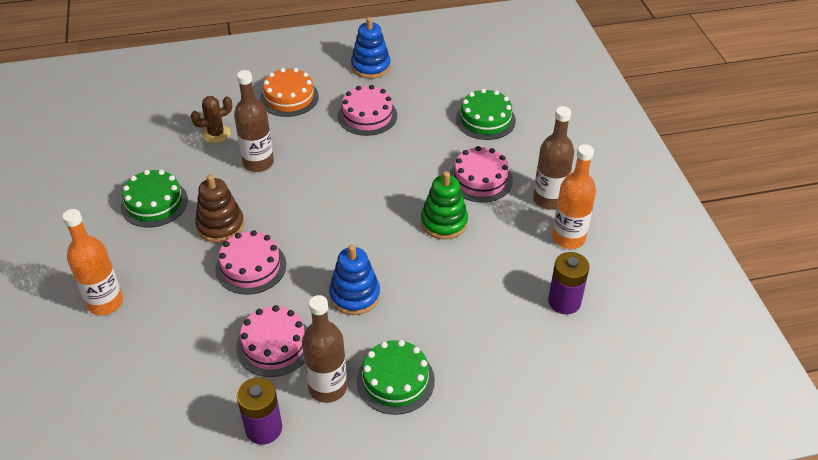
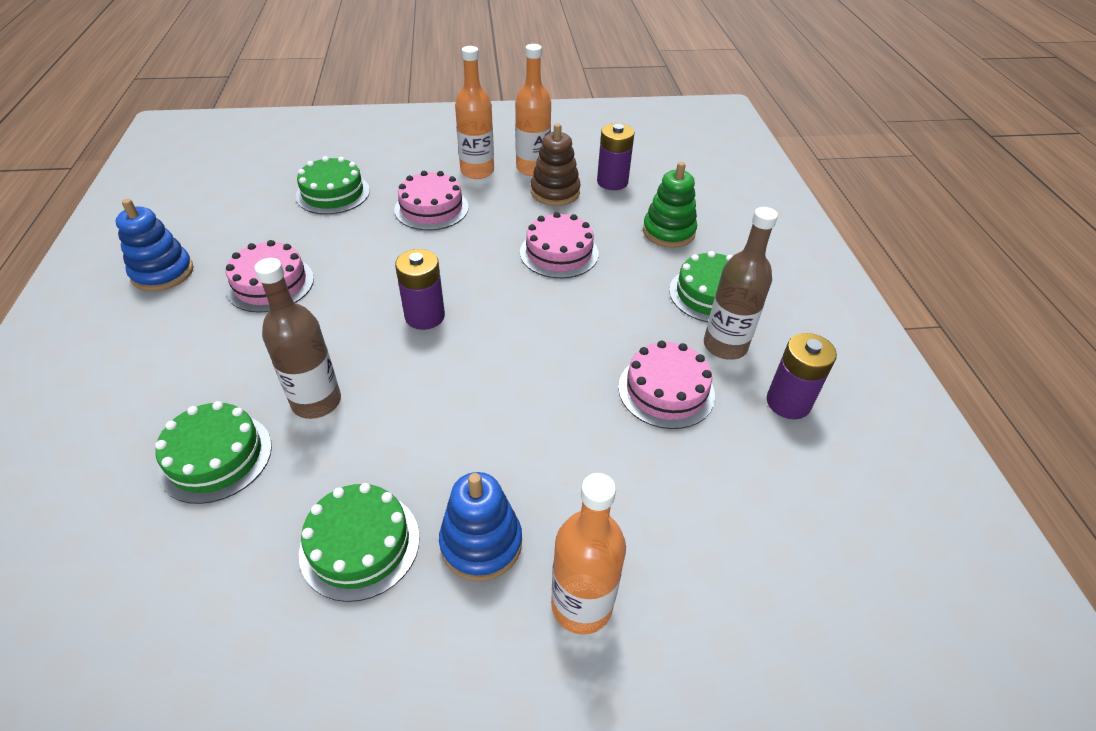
camera: 85 degrees left, 0 degrees up
brown cactus [191,96,232,143] -> green cake [155,401,272,504]
brown stacking toy [195,175,244,243] -> brown stacking toy moved to [531,123,581,206]
pink cake [215,230,286,295] -> pink cake moved to [520,212,599,278]
orange cake [260,68,319,117] -> none
blue stacking toy [329,245,380,315] -> blue stacking toy moved to [439,472,522,581]
green stacking toy [421,171,468,239] -> green stacking toy moved to [643,162,697,248]
brown bottle [533,106,574,210] -> orange bottle [455,46,494,179]
none -> purple battery [395,249,445,330]

